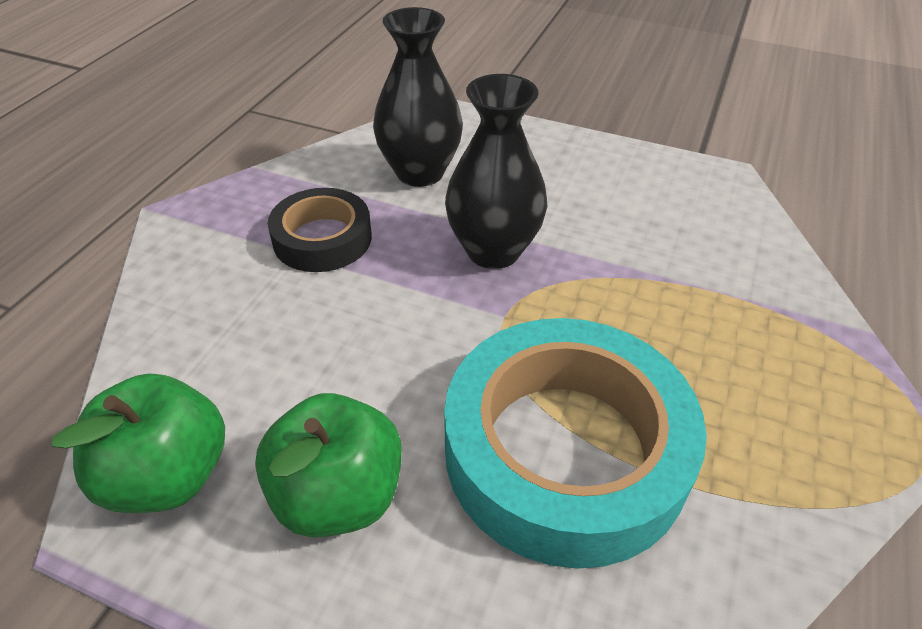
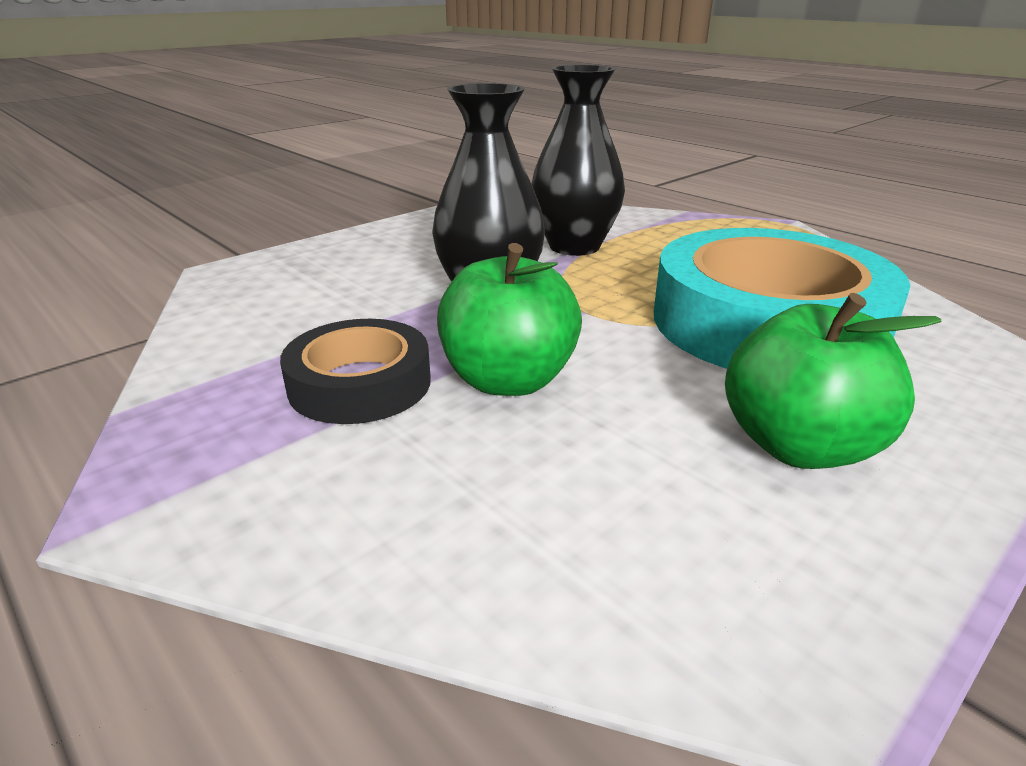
camera: 65 degrees left, 15 degrees down
green apple [52,374,225,513] -> green apple moved to [437,243,582,396]
black vase [373,7,463,187] -> black vase moved to [531,65,625,256]

